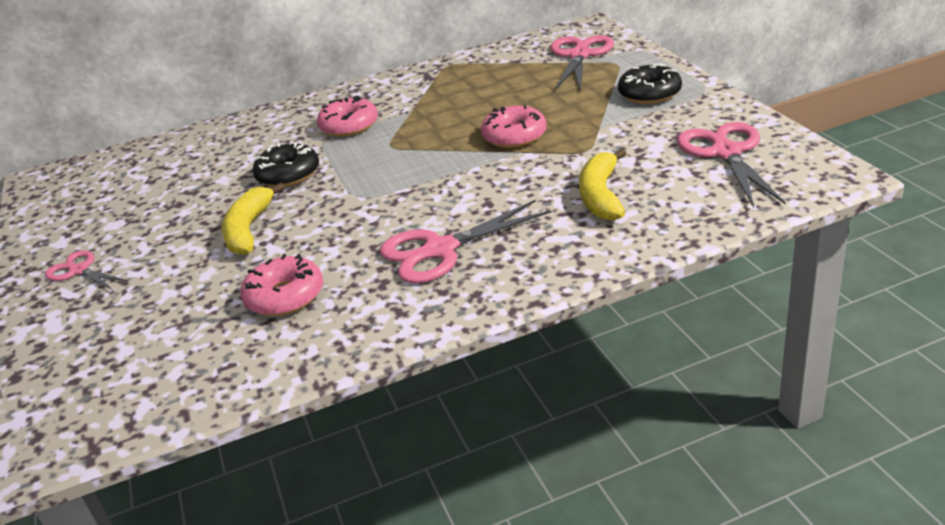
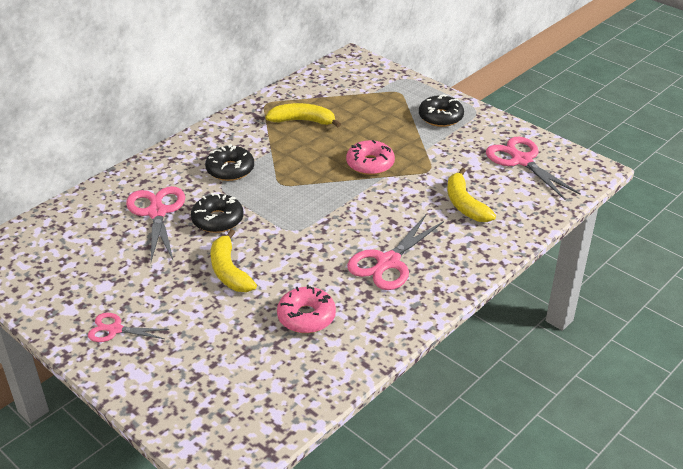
camera: 30 degrees left, 5 degrees up
pink donut [317,96,378,137] -> black donut [205,144,254,181]
pink scissors [550,35,614,90] -> pink scissors moved to [126,186,185,261]
none -> yellow banana [266,103,341,127]

